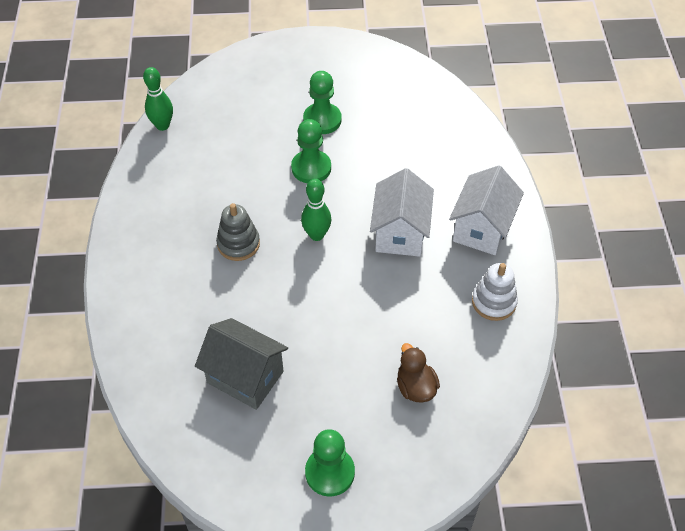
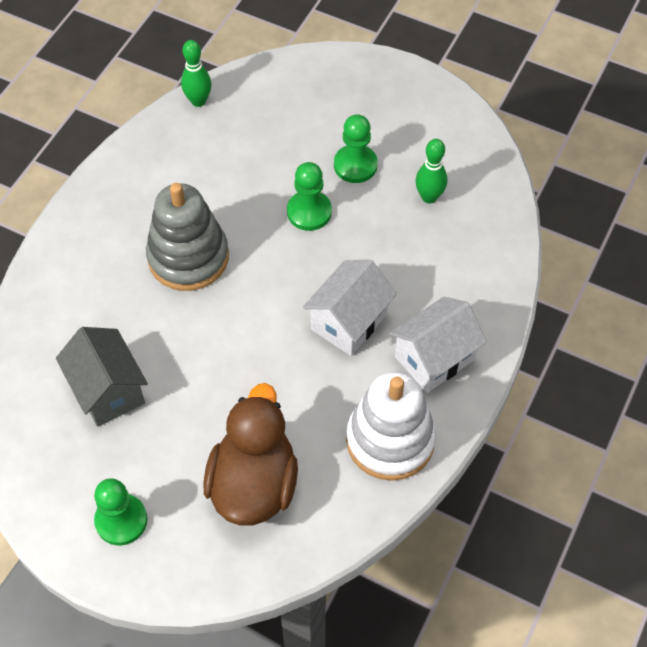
camera: 30 degrees right, 5 degrees up
grey stacking toy [216,203,260,261] -> grey stacking toy [146,183,229,291], size x1.75
green bowling pin [301,179,331,241] -> green bowling pin moved to [415,139,447,204]
brown duck [397,343,440,403] -> brown duck [203,383,298,525], size x2.07
white stacking toy [472,263,518,321] -> white stacking toy [346,372,436,481], size x1.75

